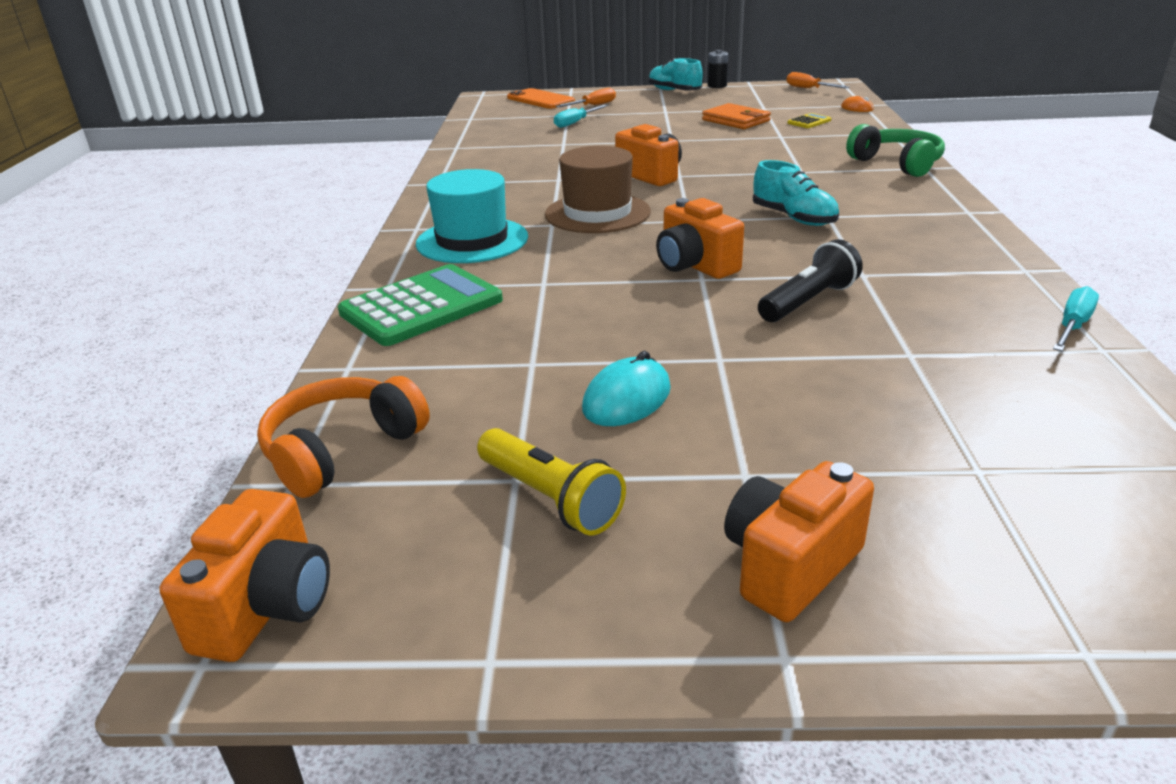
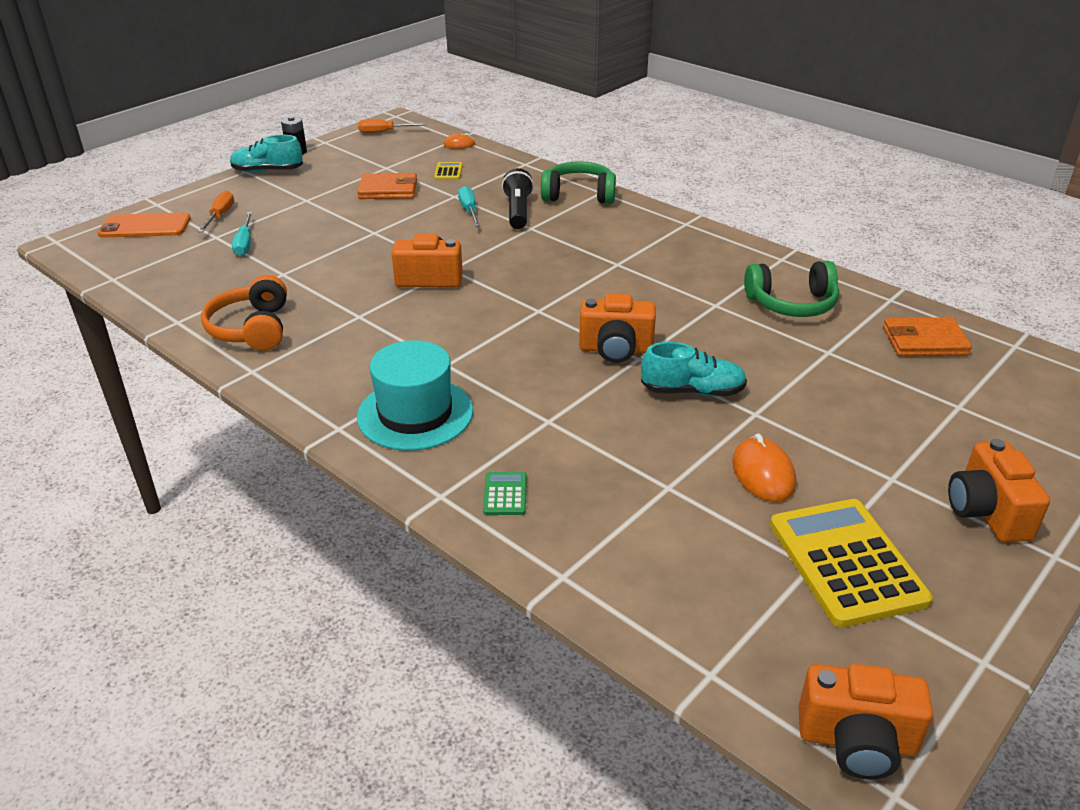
camera: 50 degrees left, 5 degrees up
orange camera [160,489,330,662] -> orange camera turned 135 degrees clockwise [799,664,933,780]
orange headphones [257,376,430,498] -> orange headphones moved to [201,275,287,351]
green calculator [338,264,503,346] -> green calculator [483,472,527,515], size x0.43
yellow flashlight [477,428,626,535] -> yellow calculator [770,499,933,627]
brown hat [545,146,651,233] -> none
turquoise mouse [582,351,671,426] -> orange mouse [732,433,796,502]
turquoise shoe [753,160,839,226] -> turquoise shoe moved to [641,342,747,396]
black flashlight [758,239,863,322] -> black flashlight moved to [502,168,534,229]
turquoise screwdriver [1053,286,1099,351] -> turquoise screwdriver moved to [458,186,480,226]
none -> green headphones [744,261,839,317]
none -> orange wallet [883,317,972,356]

